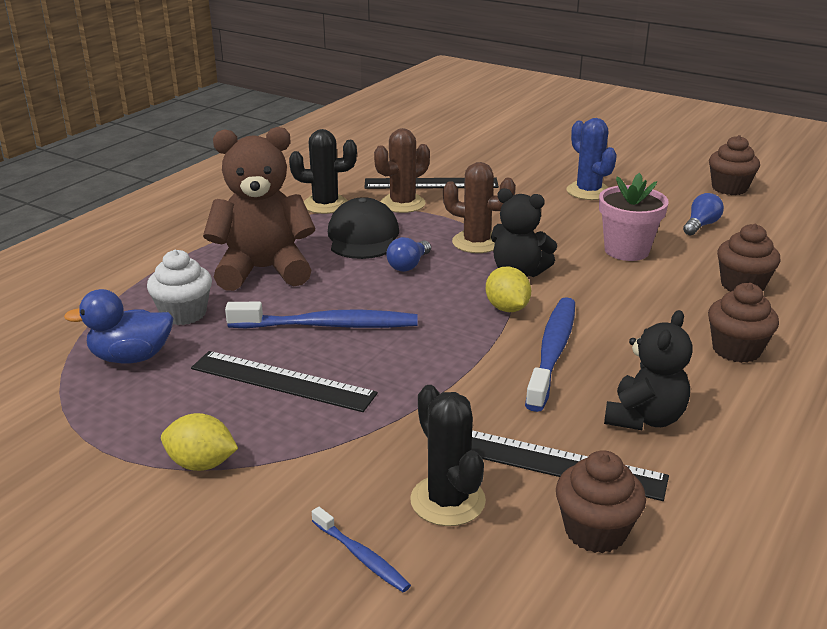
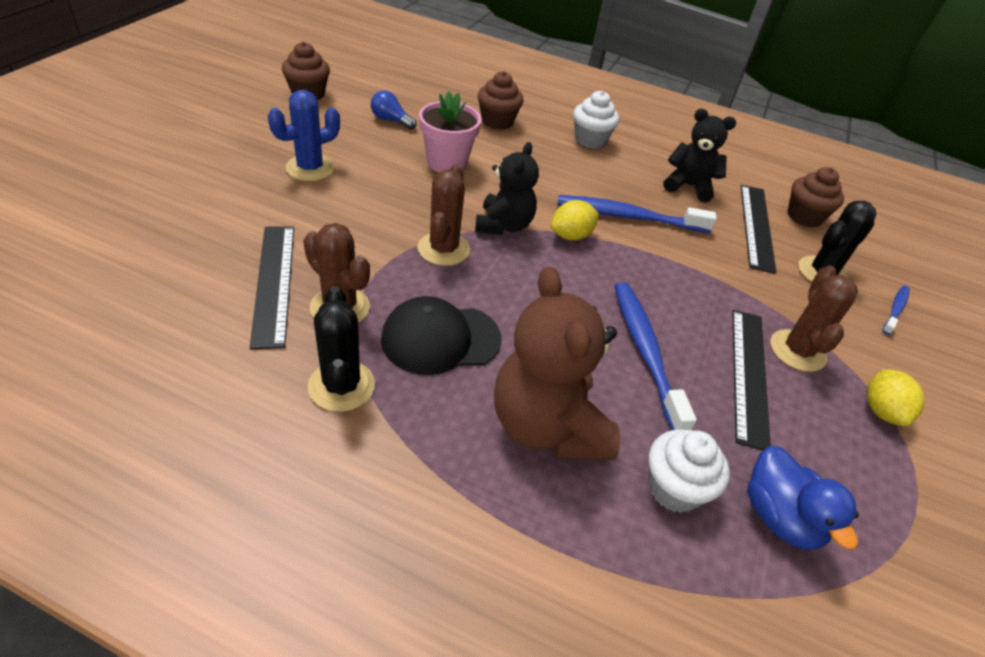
camera: 105 degrees left, 15 degrees up
blue light bulb [386,237,431,272] -> none
brown cupcake [708,283,779,363] -> white cupcake [573,91,619,149]
none -> brown cactus [771,265,858,372]

